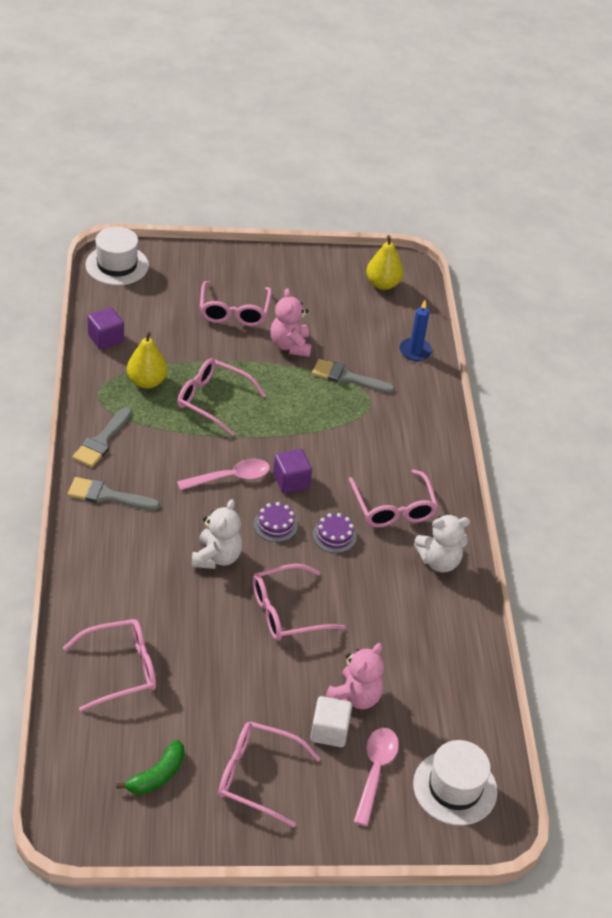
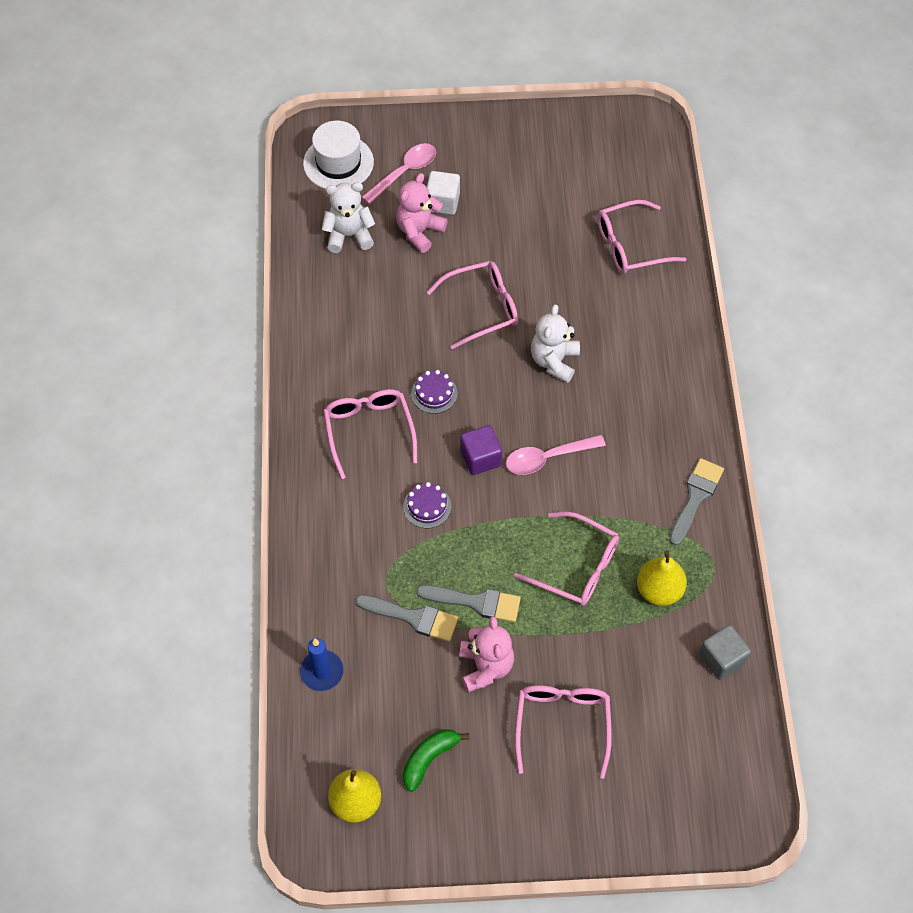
camera: 175 degrees left, 15 degrees up
grey brush [68,477,160,510] -> grey brush moved to [416,585,521,622]
white hat [85,227,149,285] -> none
purple cube [87,307,124,350] -> grey cube [699,625,751,680]
green banana [116,740,184,795] -> green banana moved to [403,729,470,792]
pink glasses [218,721,321,827] -> none
purple cake [254,502,298,542] -> purple cake moved to [403,482,451,528]
pink spoon [354,728,399,826] -> pink spoon turned 150 degrees counterclockwise [362,143,436,204]
white teddy bear [414,514,470,572] -> white teddy bear moved to [322,182,375,253]

